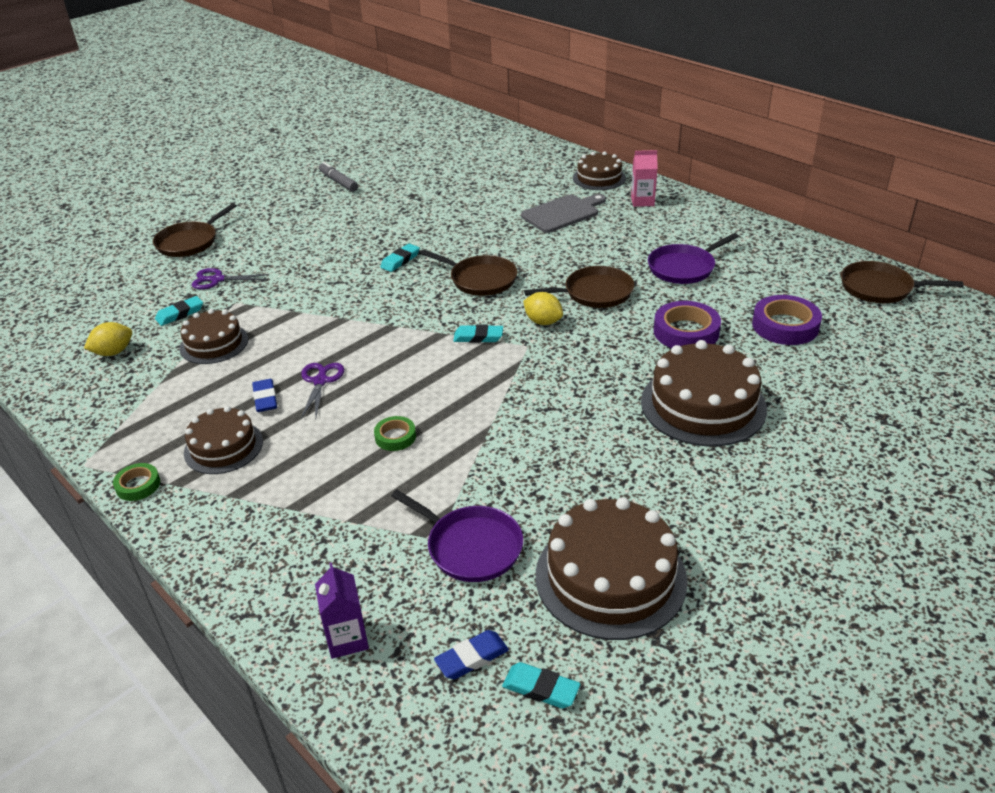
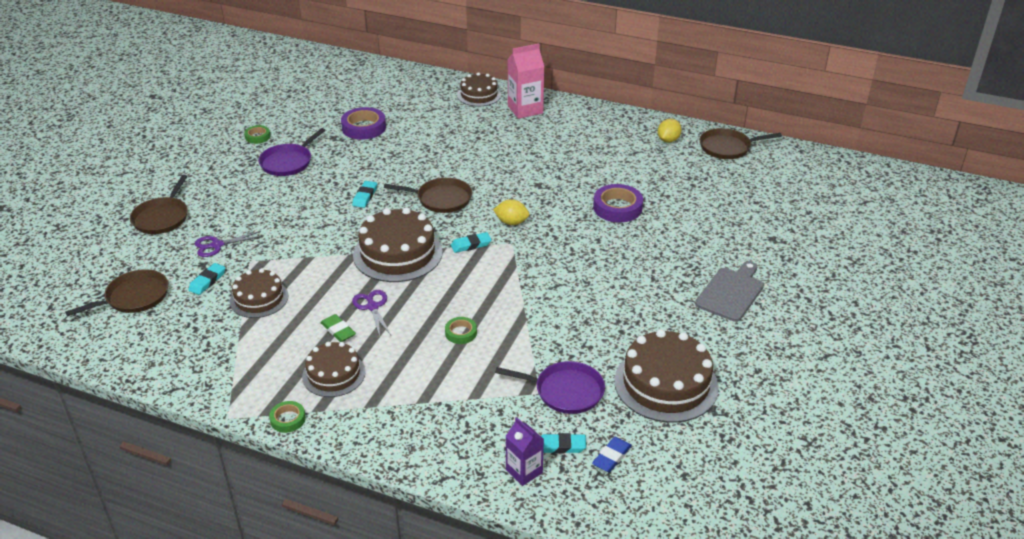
camera: 25 degrees left, 0 degrees up
yellow lemon [84,322,132,356] -> yellow lemon moved to [658,119,681,143]
blue eraser [252,379,277,412] -> green eraser [321,314,356,342]
grey marker [319,162,358,192] -> green tape [244,125,270,144]
turquoise eraser [502,662,580,709] -> turquoise eraser moved to [541,433,586,454]
grey cutting board [521,194,606,233] -> grey cutting board moved to [695,261,764,322]
brown pan [524,266,634,308] -> brown pan moved to [65,269,168,316]
pink carton [631,150,658,207] -> pink carton [507,44,544,119], size x1.58
brown cake [641,340,767,446] -> brown cake moved to [353,207,443,282]
purple pan [648,233,739,284] -> purple pan moved to [258,128,326,176]
purple tape [752,295,822,345] -> purple tape moved to [341,107,386,140]

